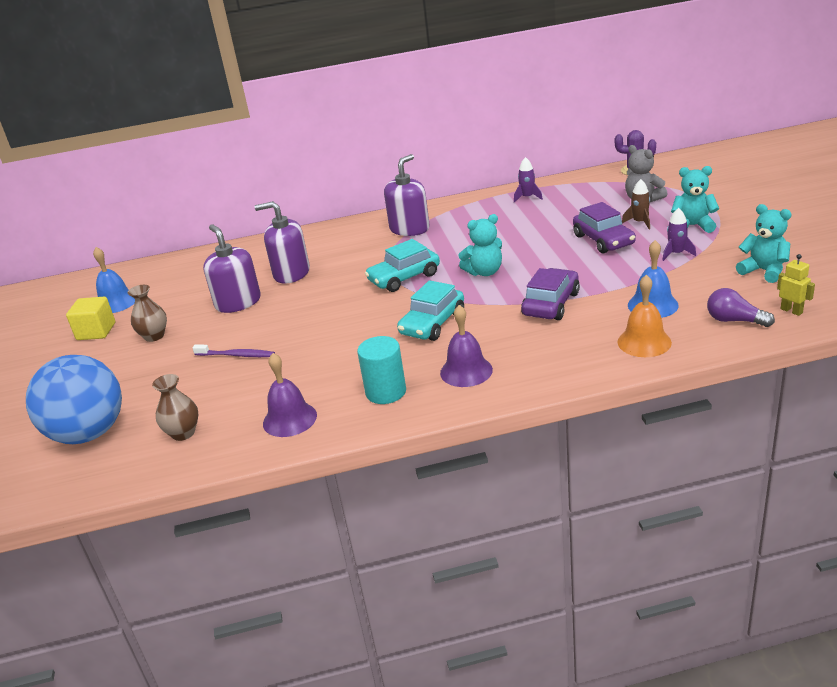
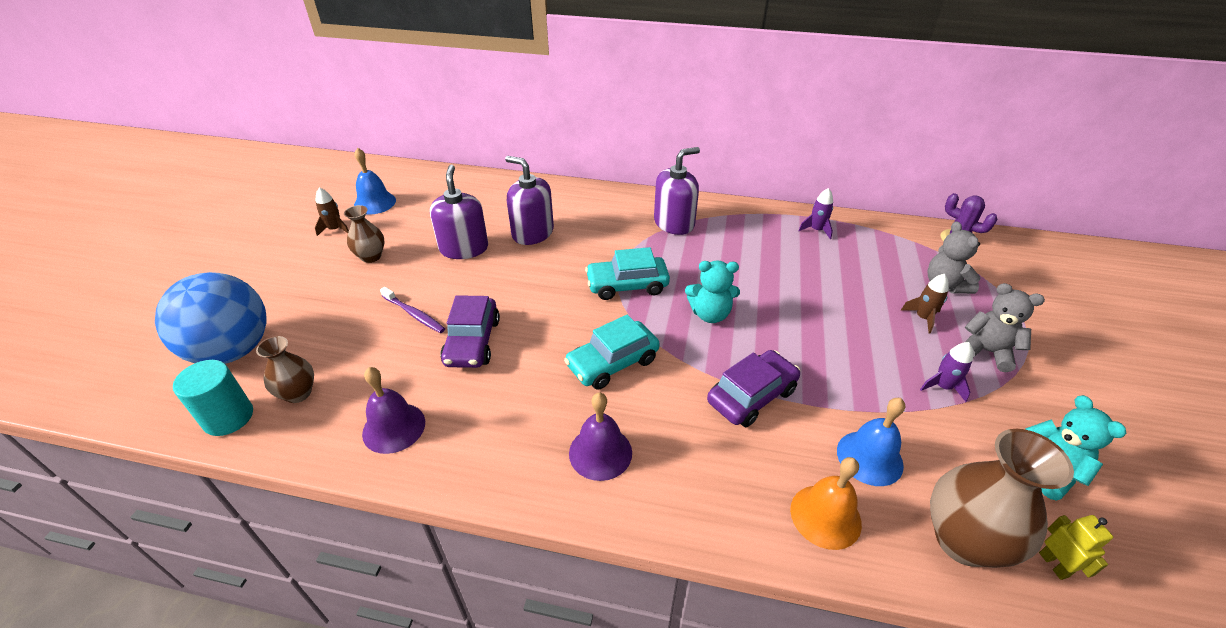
camera: 20 degrees right, 10 degrees up
yellow cube [66,297,115,340] -> brown rocket [315,187,349,236]
turquoise cylinder [357,336,406,404] -> turquoise cylinder moved to [173,360,253,436]
purple car [573,202,636,254] -> purple car moved to [440,295,500,368]
turquoise teddy bear [671,166,719,233] -> grey teddy bear [965,283,1045,372]
purple light bulb [707,288,775,327] -> brown vase [930,429,1074,568]

